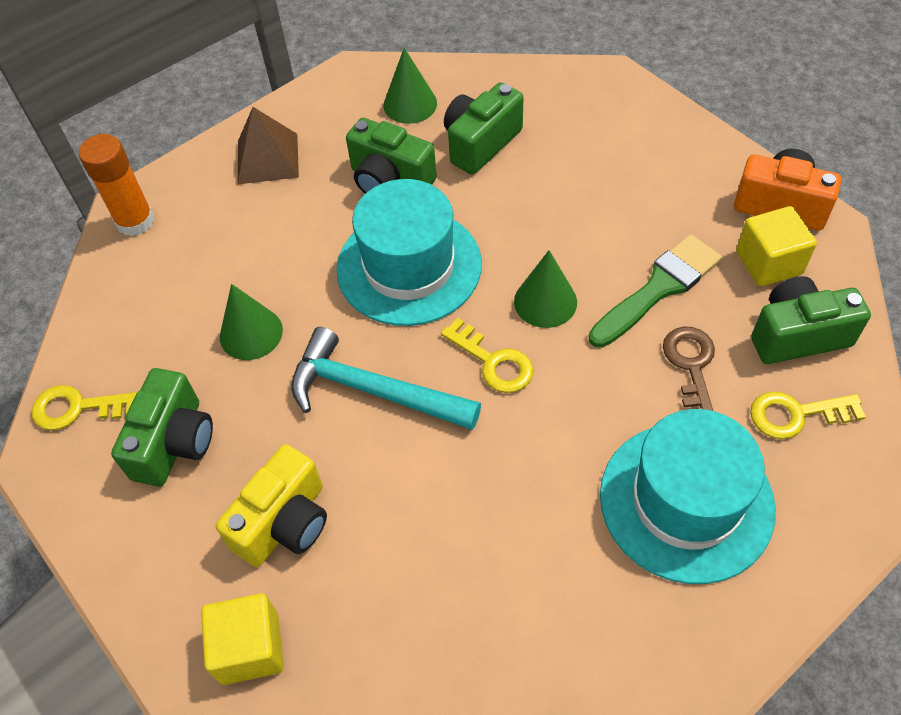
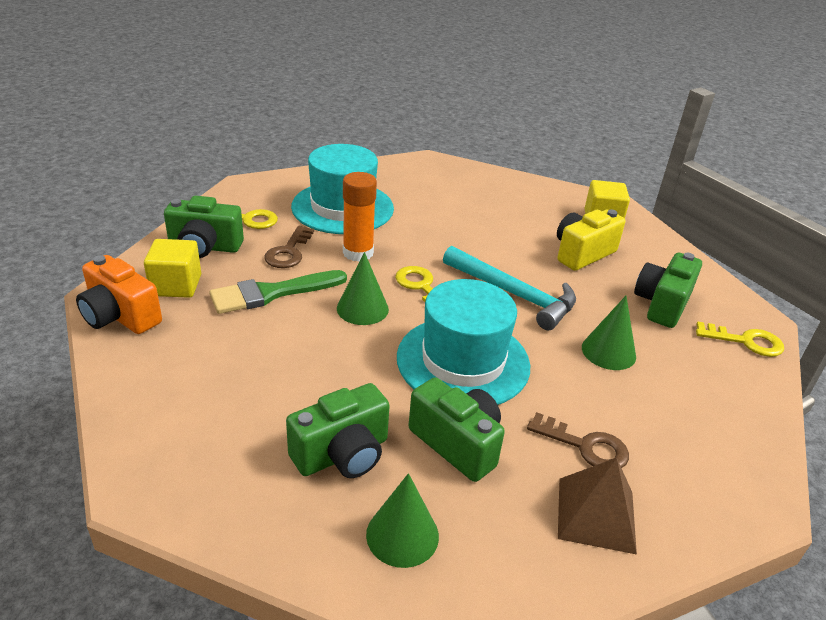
camera: 170 degrees left, 20 degrees down
orange glue stick [79,134,154,236] -> orange glue stick moved to [343,172,377,262]
none -> brown key [527,412,629,468]

